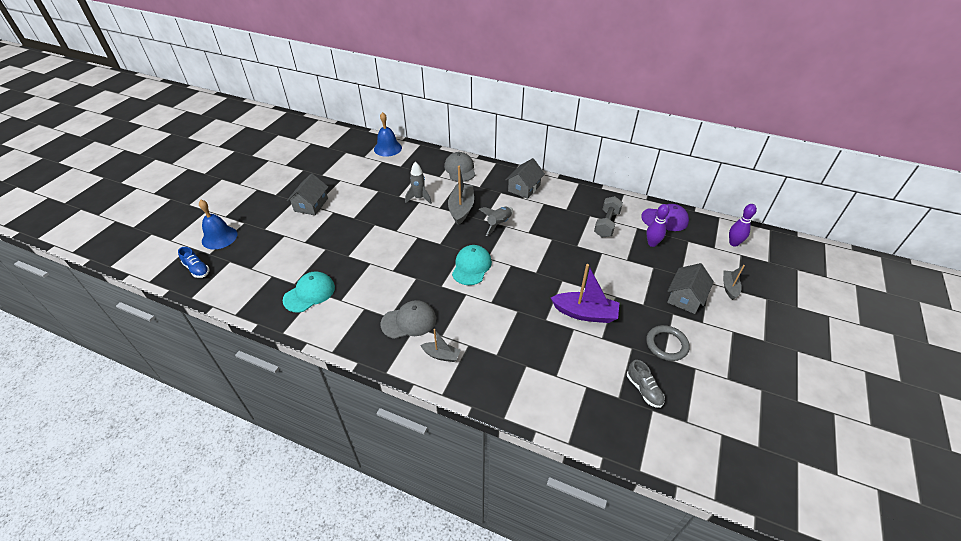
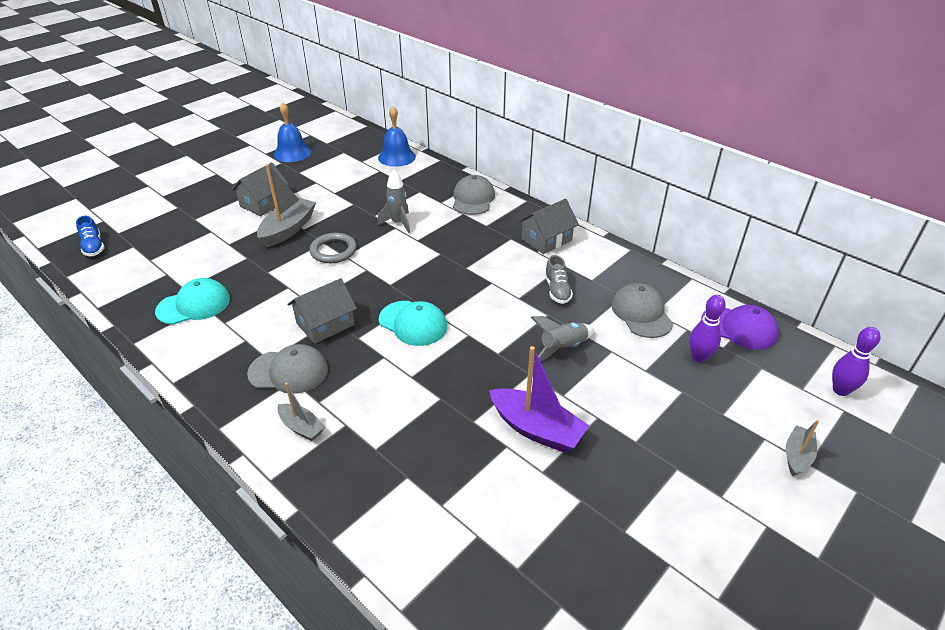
camera: 20 degrees right, 5 degrees down
blue bell [199,200,237,250] -> blue bell moved to [274,102,311,162]
grey boat [448,166,474,225] -> grey boat moved to [257,164,316,247]
turquoise cap [452,245,492,285] -> turquoise cap turned 90 degrees clockwise [379,301,447,346]
grey rocket [479,207,513,236] -> grey rocket moved to [531,316,594,361]
grey dumbbell [594,196,623,238] -> grey cap [612,283,673,338]
grey shoe [627,360,665,408] -> grey shoe moved to [545,255,573,304]
grey ring [646,325,690,361] -> grey ring moved to [310,233,357,263]
grey house [667,263,714,314] -> grey house moved to [287,278,357,344]

